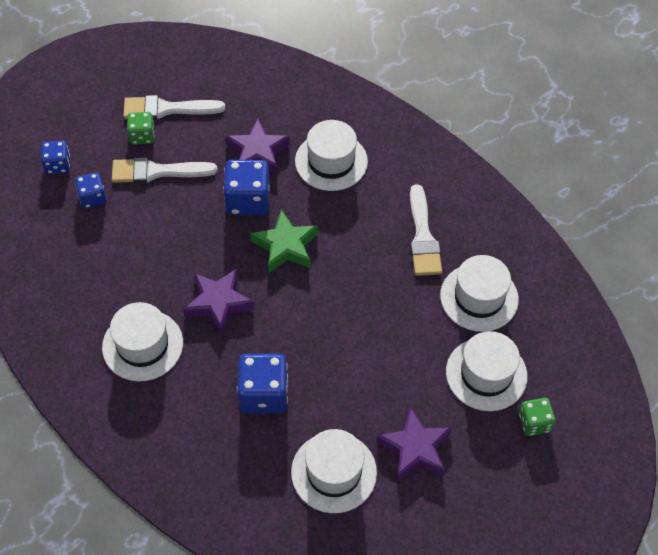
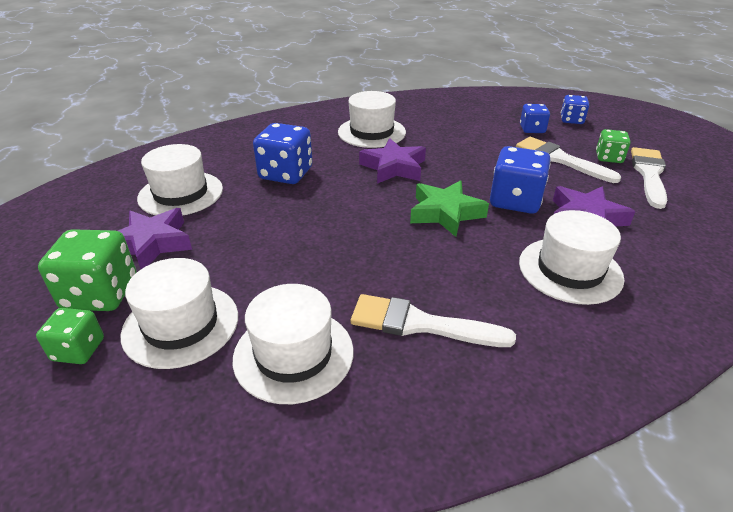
camera: 110 degrees right, 20 degrees down
white brush [112,157,217,183] -> white brush turned 60 degrees counterclockwise [516,137,621,183]
none -> green dice [38,229,136,311]

